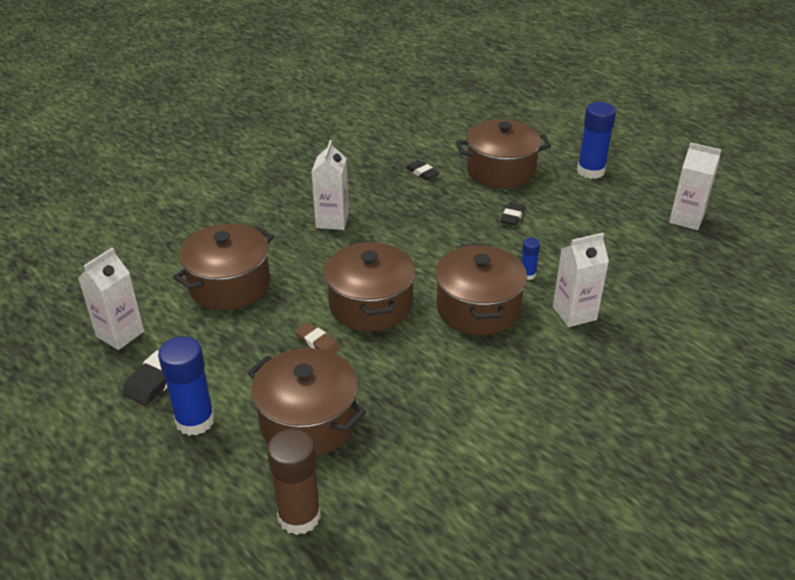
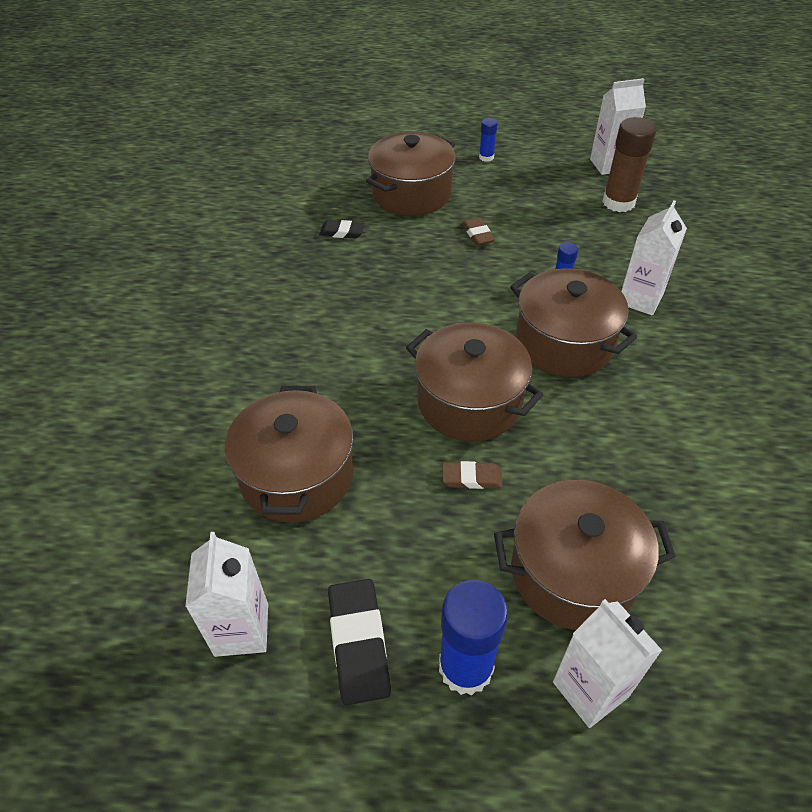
camera: 40 degrees left, 10 degrees up
brown glue stick [267,429,321,535] -> brown glue stick moved to [602,117,656,212]
white carton [311,140,349,230] -> white carton moved to [553,599,663,728]
black eraser [500,202,525,226] -> brown eraser [462,218,495,246]
blue glue stick [577,102,616,179] -> blue glue stick [479,118,498,162], size x0.50

